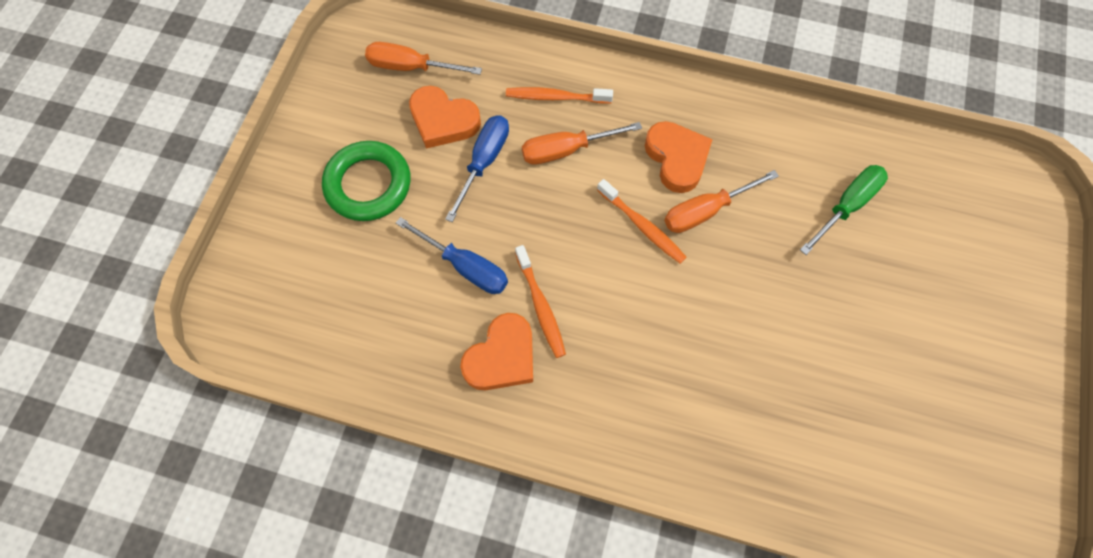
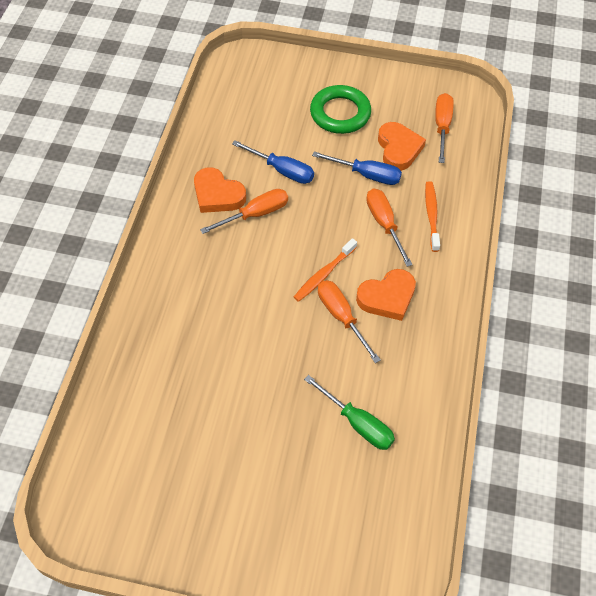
camera: 85 degrees right, 10 degrees down
blue screwdriver [396,217,508,294] -> blue screwdriver turned 90 degrees counterclockwise [232,140,314,184]
orange heart [409,86,481,149] -> orange heart turned 150 degrees clockwise [378,122,426,171]
orange toothbrush [515,245,566,358] -> orange screwdriver [200,189,288,234]

